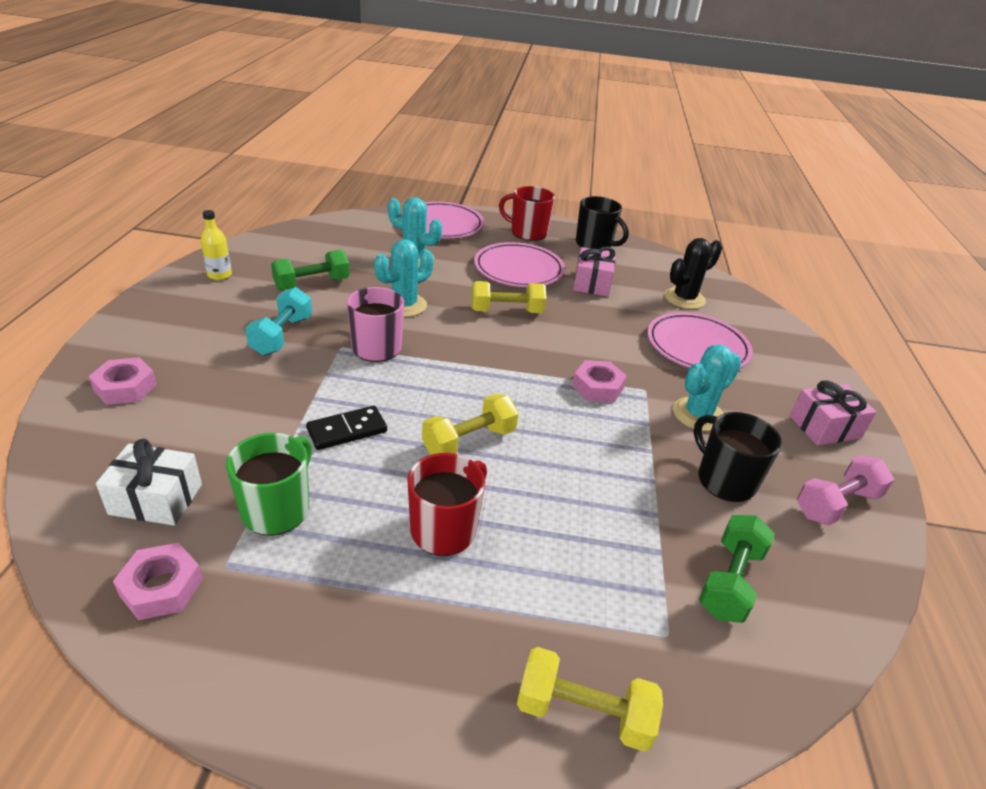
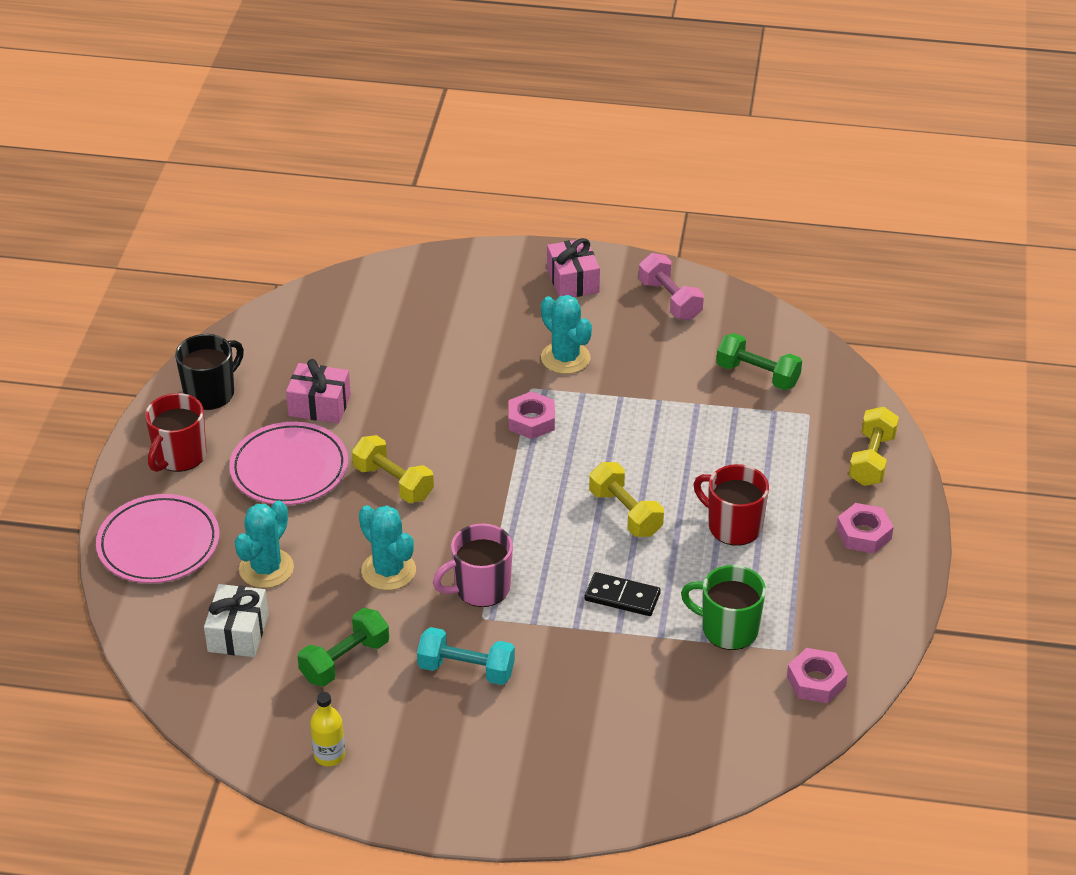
camera: 85 degrees left, 5 degrees up
pink nut [88,357,157,405] -> pink nut moved to [836,503,894,553]
white gift [96,439,202,526] -> white gift moved to [204,584,269,657]
green dumbbell [271,249,350,290] -> green dumbbell turned 75 degrees clockwise [298,608,389,686]
black domino [306,406,387,450] -> black domino turned 45 degrees counterclockwise [585,572,661,616]
yellow dumbbell [471,281,547,313] -> yellow dumbbell turned 45 degrees counterclockwise [352,435,434,503]
pink plate [647,312,753,369] -> none
black cactus [664,238,722,309] -> none
black mug [694,412,782,502] -> none

